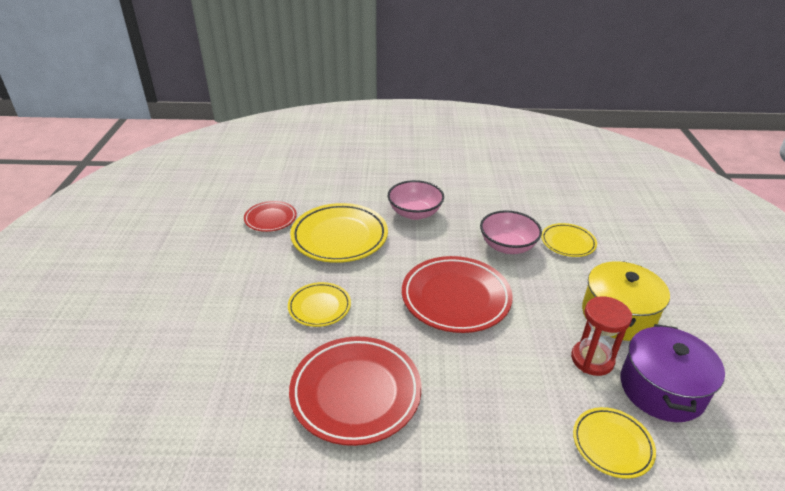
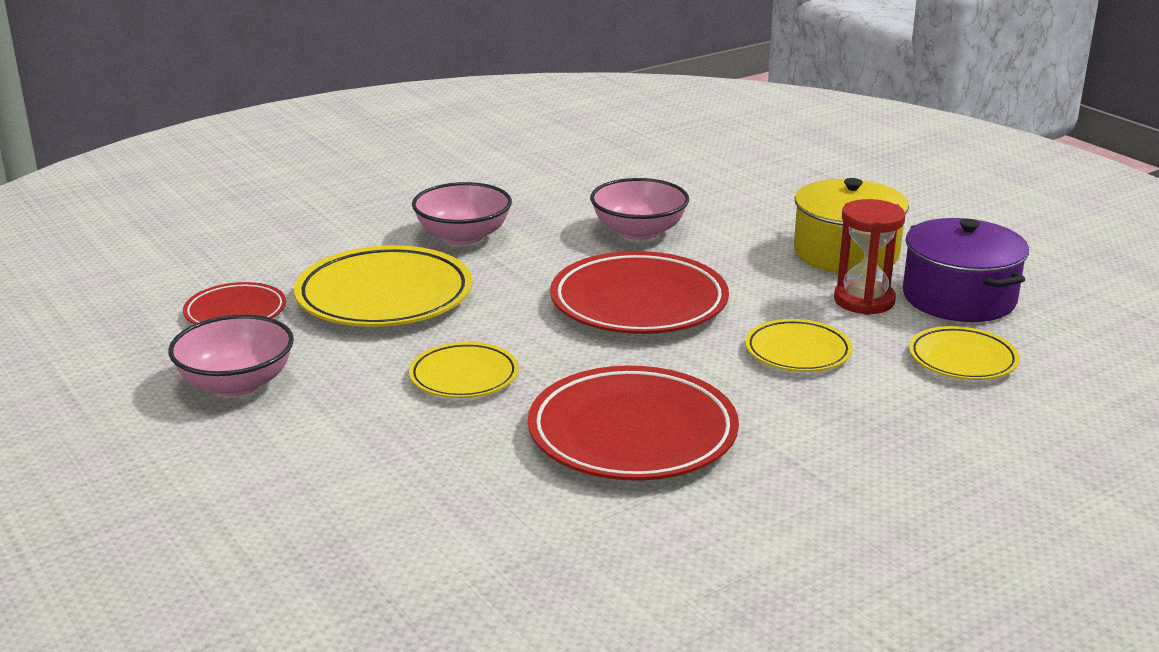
camera: 35 degrees left, 10 degrees down
yellow plate [541,223,597,257] -> yellow plate moved to [745,319,853,372]
none -> pink bowl [168,315,294,396]

